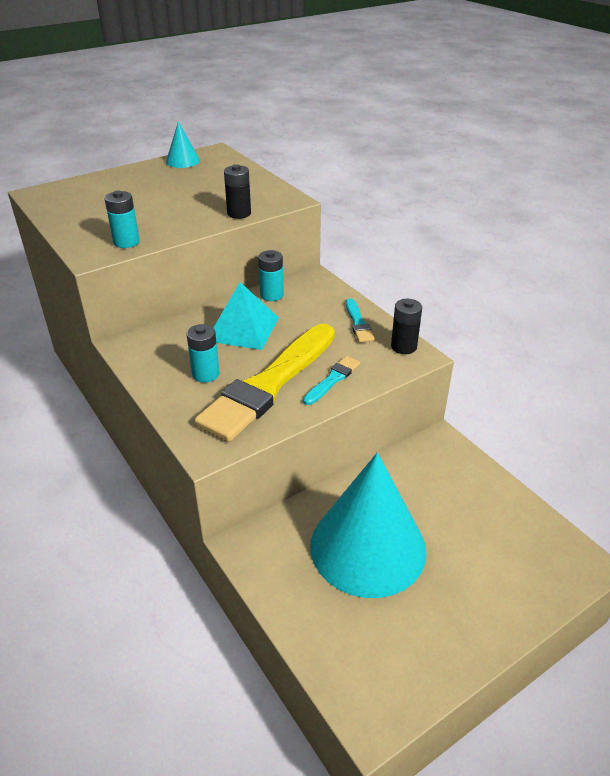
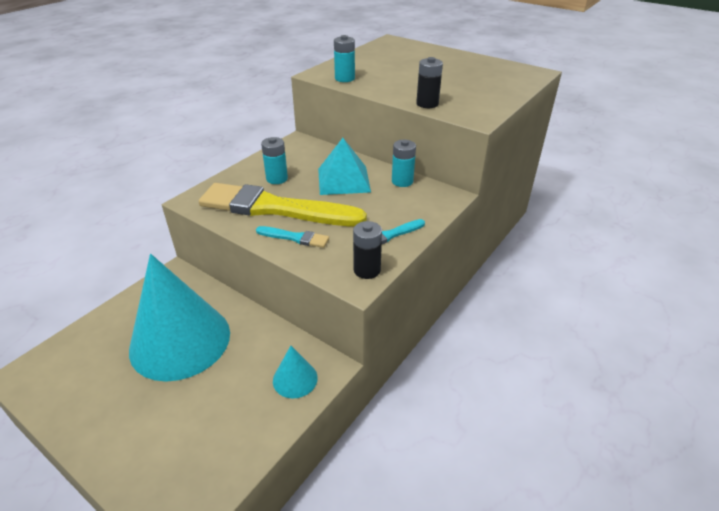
camera: 70 degrees right, 0 degrees up
turquoise cone [166,122,200,168] -> turquoise cone moved to [273,346,318,399]

